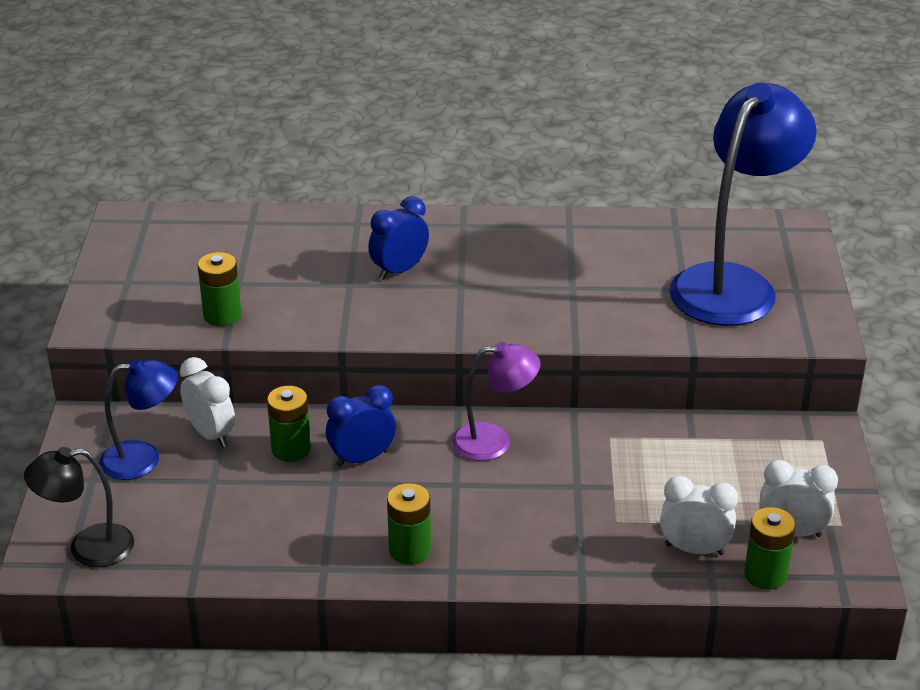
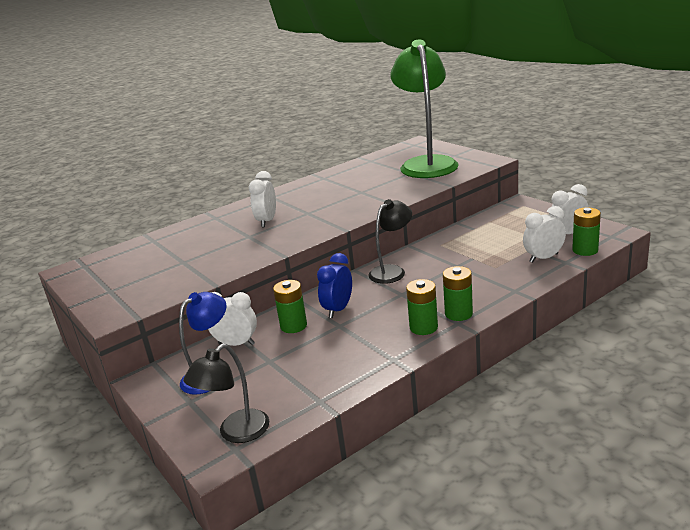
camera: 35 degrees left, 10 degrees down
green battery [198,252,241,326] -> green battery moved to [443,266,473,321]
blue clock [368,196,429,280] -> white clock [249,171,276,227]
purple lamp [452,342,541,461] -> black lamp [368,199,412,284]
blue lamp [669,83,817,326] -> green lamp [390,40,459,178]

